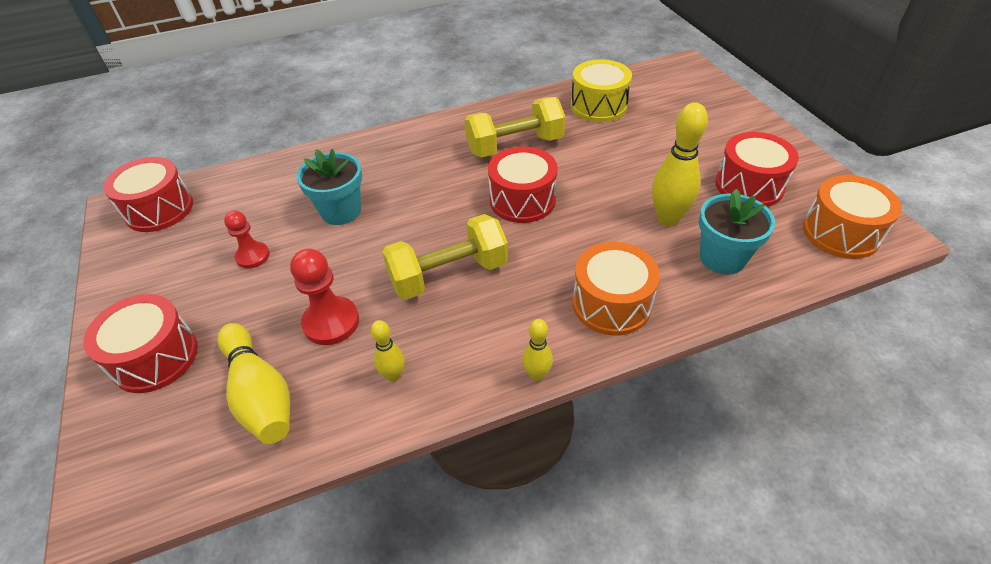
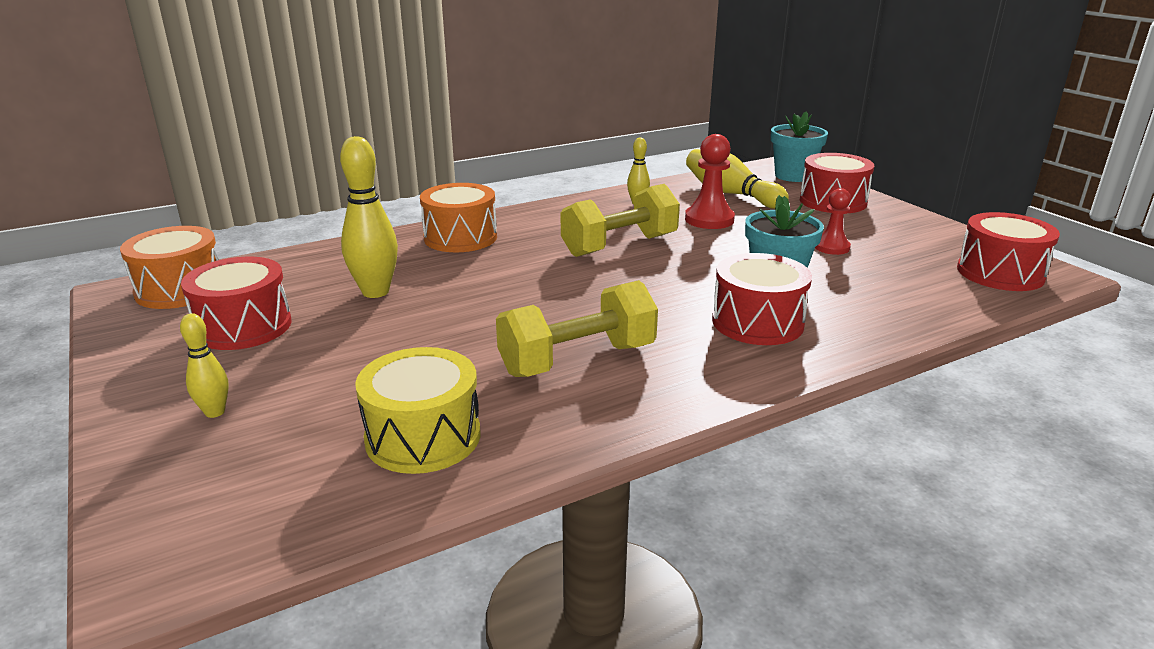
camera: 170 degrees right, 20 degrees down
red drum [488,147,558,223] -> red drum moved to [712,253,812,345]
yellow bowling pin [522,319,553,381] -> yellow bowling pin moved to [180,313,229,418]
turquoise flower pot [699,189,775,275] -> turquoise flower pot moved to [771,111,828,182]

